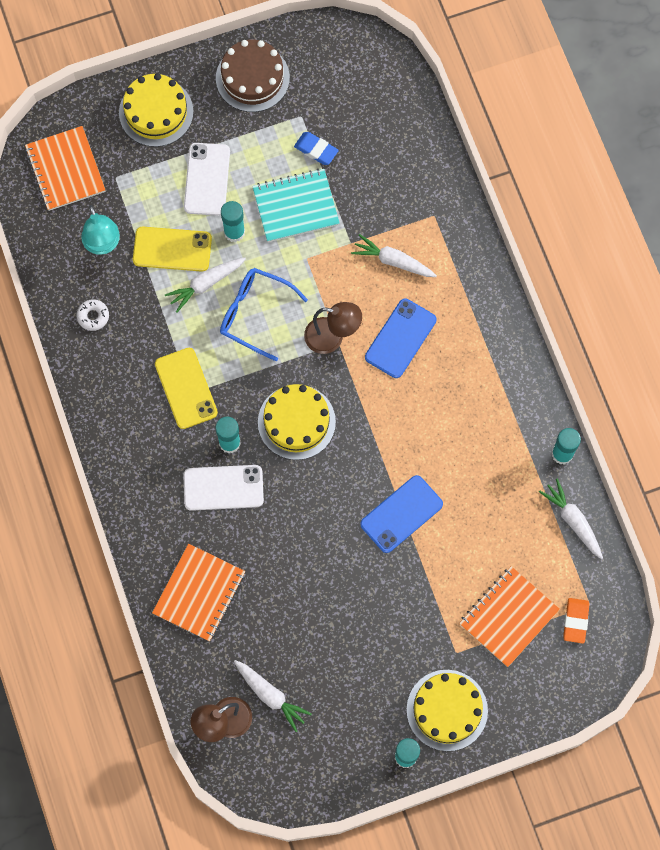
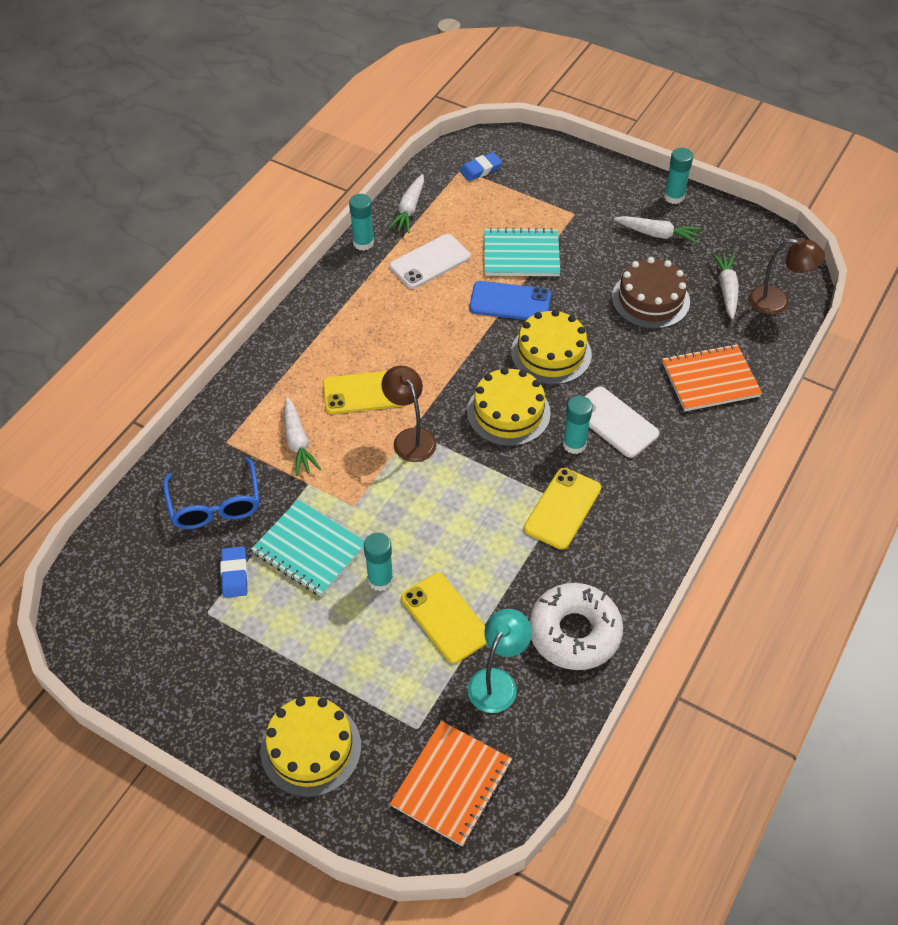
camera: 130 degrees left, 20 degrees down
white donut [77,299,109,331] -> white donut [529,583,623,670], size x2.33
white carrot [165,257,246,312] -> white carrot moved to [614,216,701,244]
white phone [184,143,230,216] -> white phone moved to [390,234,470,289]
brown cake [216,39,290,112] -> brown cake moved to [612,257,690,329]
blue glasses [220,268,308,361] -> blue glasses moved to [163,457,259,529]
blue phone [365,299,436,378] -> yellow phone [323,371,406,414]
yellow cake [407,670,488,751] -> yellow cake moved to [511,310,592,385]
orange notebook [459,566,560,667] -> none
orange eraser [564,598,589,643] -> blue eraser [460,152,502,181]
none -> turquoise notebook [484,228,560,276]

